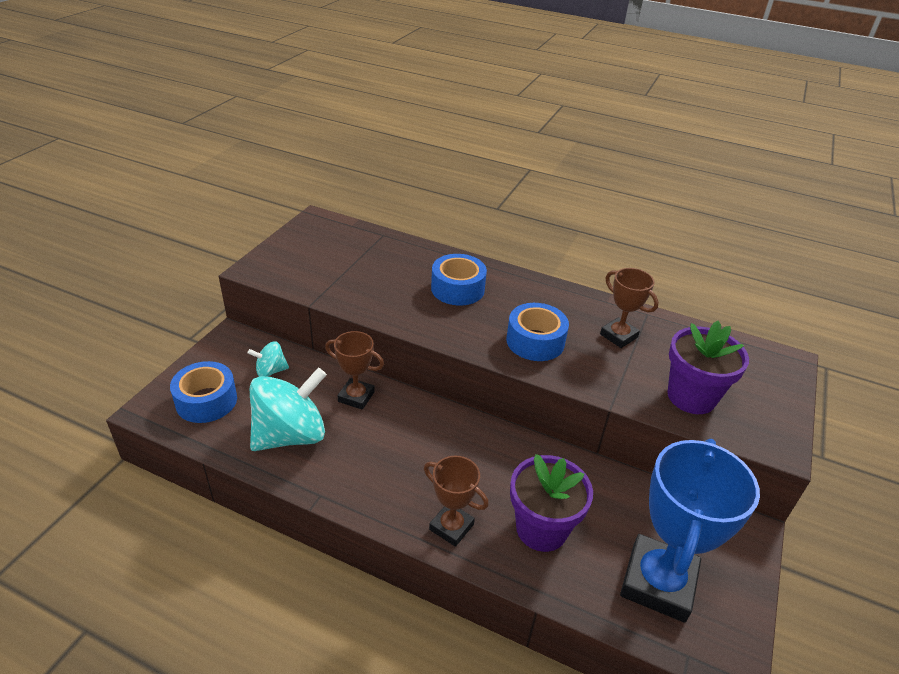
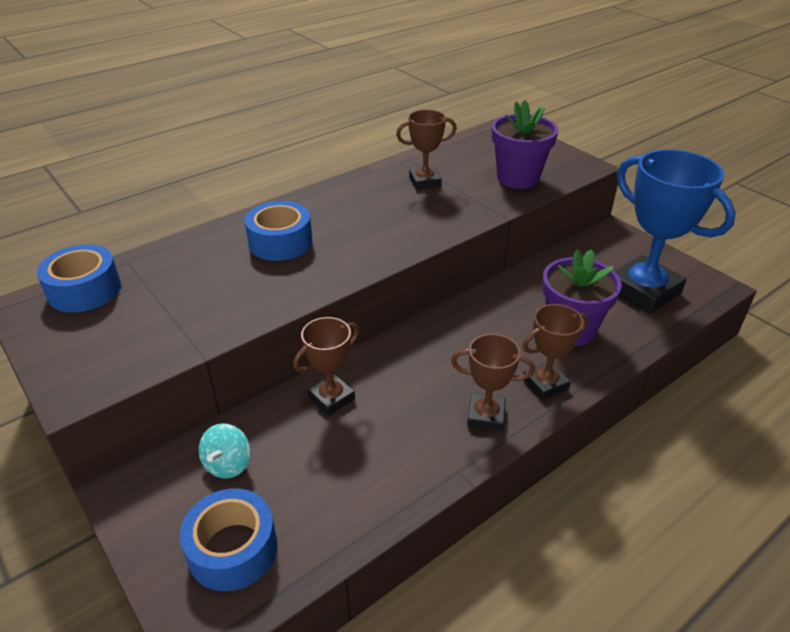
camera: 60 degrees left, 0 degrees up
turquoise spinning top [250,368,327,451] -> none
blue tape [506,303,569,361] -> blue tape moved to [37,244,121,313]
none -> brown trophy [451,334,535,431]

